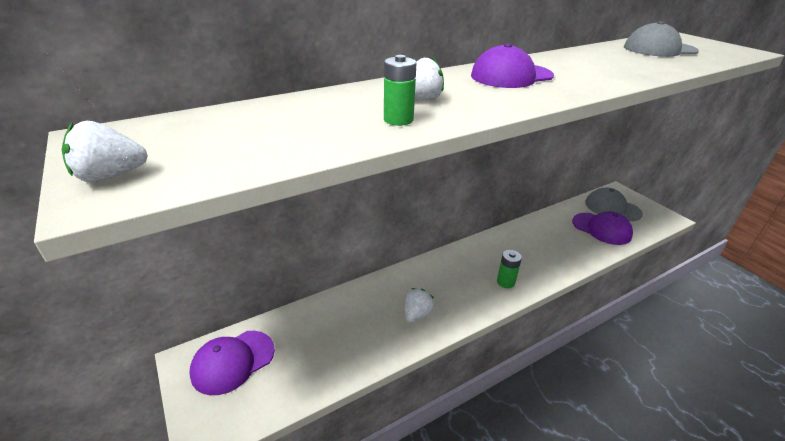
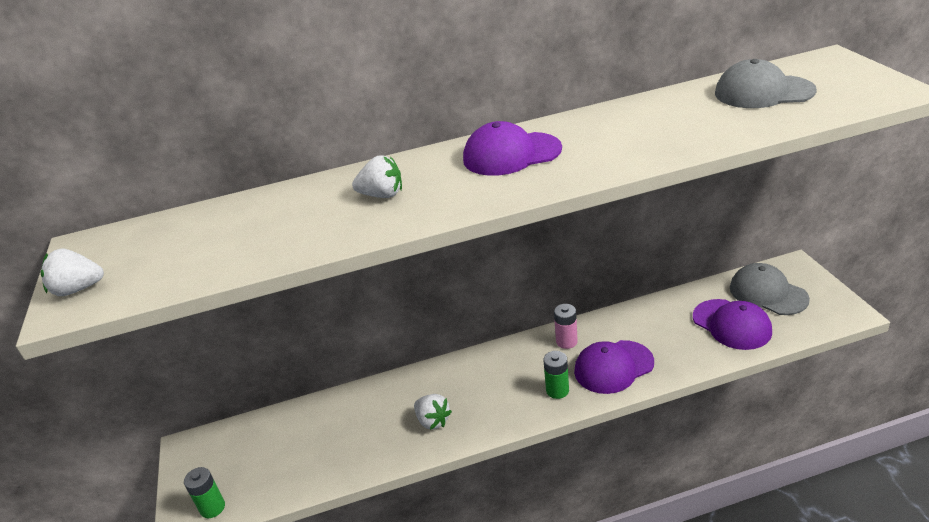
camera: 20 degrees right, 0 degrees up
purple cap [189,331,275,395] -> purple cap moved to [574,340,654,394]
green battery [384,55,416,126] -> green battery moved to [184,467,225,518]
white strawberry [405,288,435,323] -> white strawberry turned 90 degrees clockwise [414,394,452,430]
none -> pink battery [554,304,578,349]

